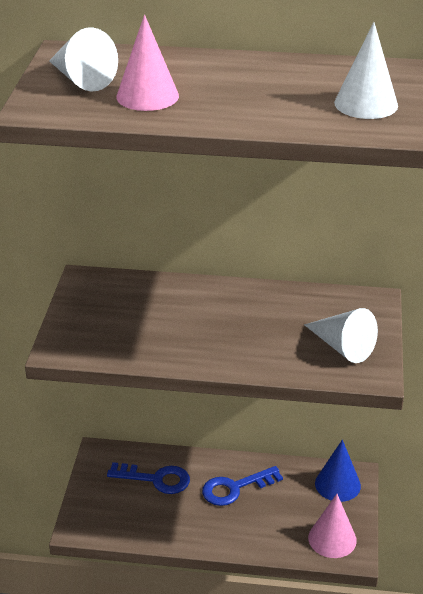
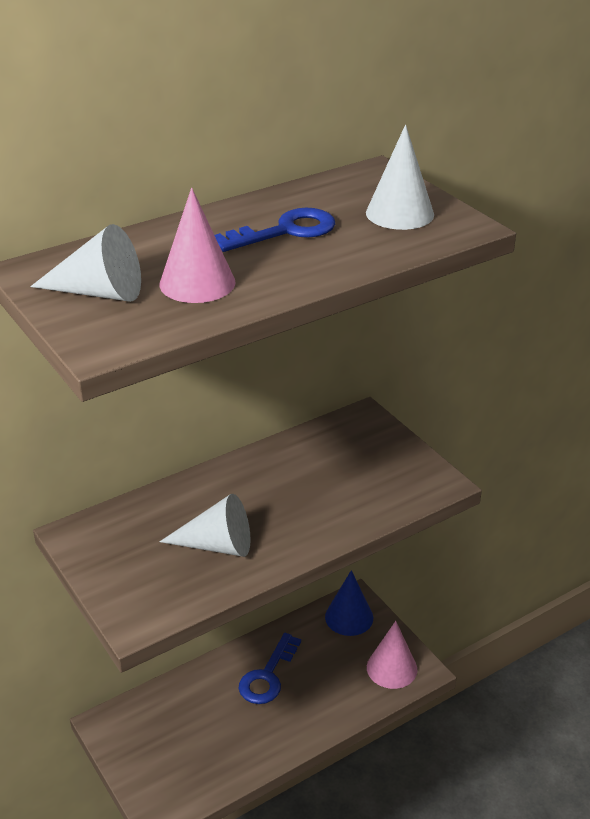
camera: 40 degrees left, 0 degrees up
blue key [107,462,190,494] -> blue key moved to [215,208,335,252]
white cone [304,308,378,363] -> white cone moved to [159,494,251,557]

